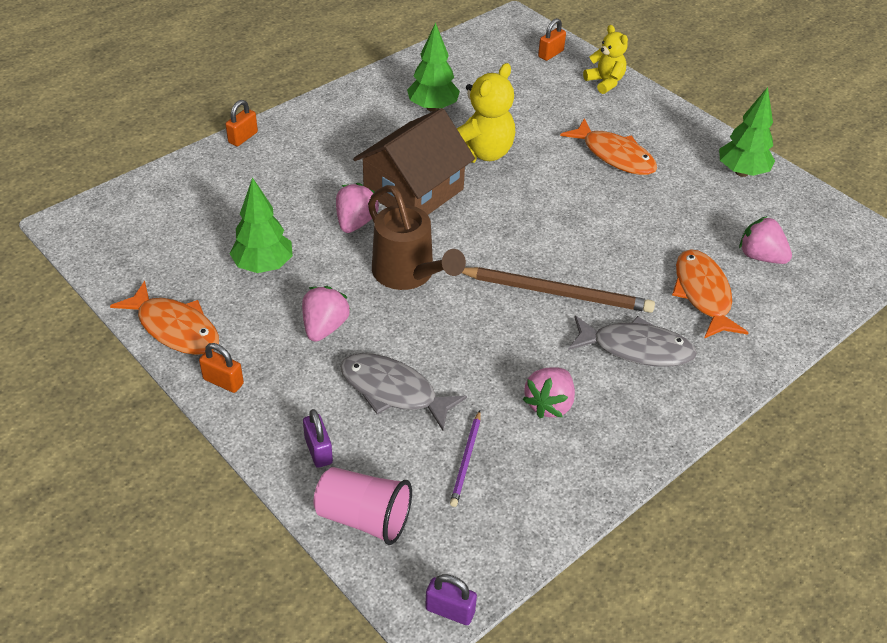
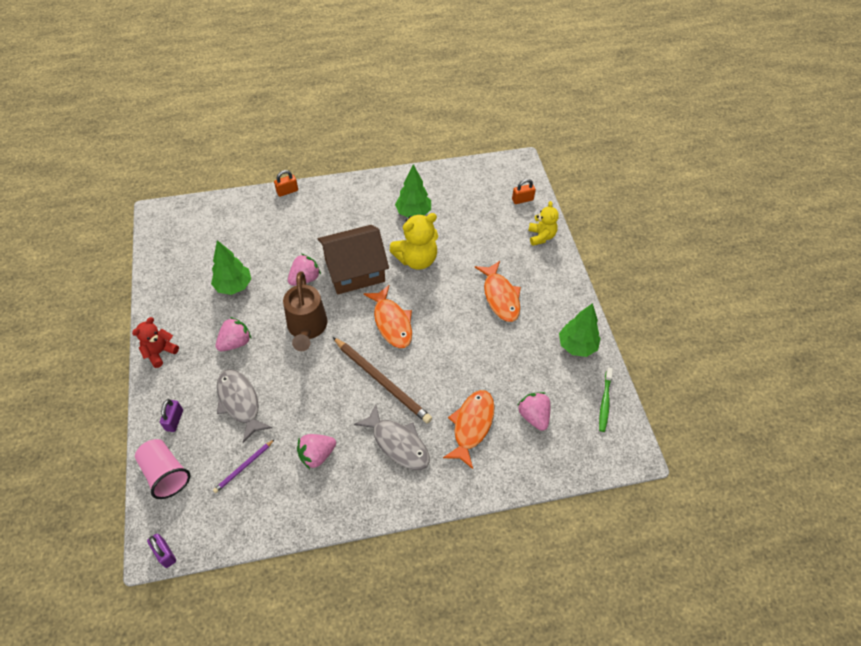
camera: 30 degrees right, 10 degrees up
orange fish [110,281,219,355] -> orange fish moved to [364,285,412,348]
orange padlock [199,343,244,393] -> red teddy bear [132,317,179,368]
none -> green toothbrush [599,367,613,432]

